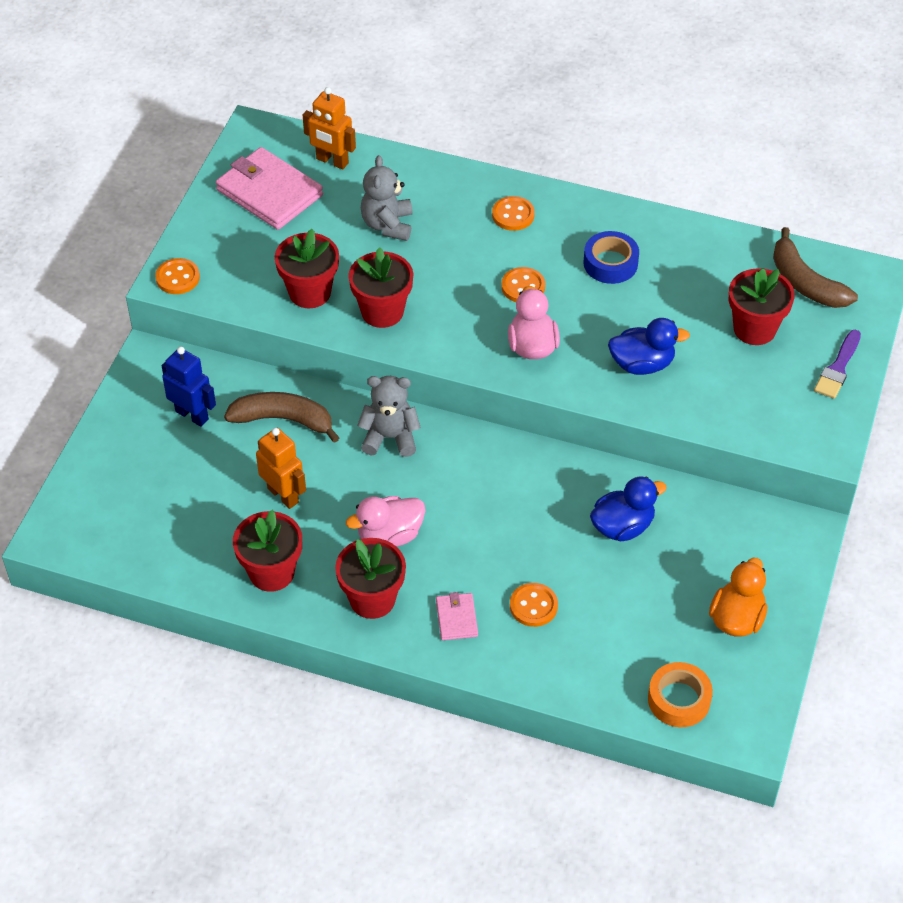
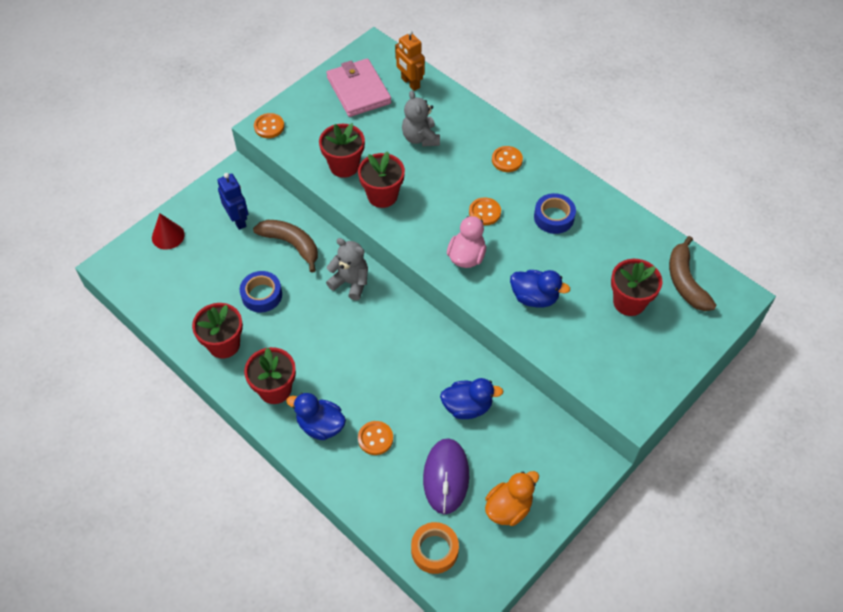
camera: 25 degrees right, 5 degrees up
orange robot [256,428,306,509] -> blue tape [240,271,282,313]
pink duck [346,496,425,546] -> none
grey teddy bear [361,155,413,241] -> grey teddy bear turned 45 degrees counterclockwise [402,91,440,147]
pink wallet [436,592,478,640] -> blue duck [286,393,346,440]
purple brush [814,330,861,399] -> none
none -> red cone [152,213,185,249]
none -> purple mouse [423,438,469,514]

